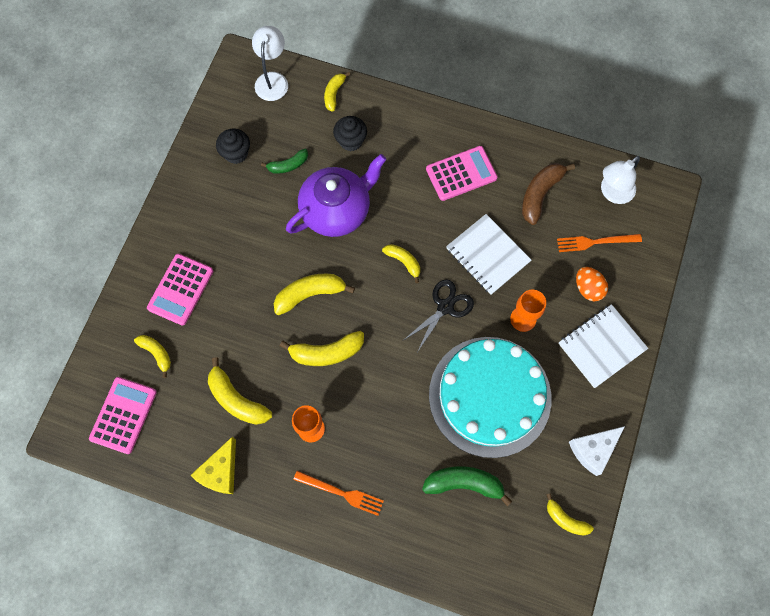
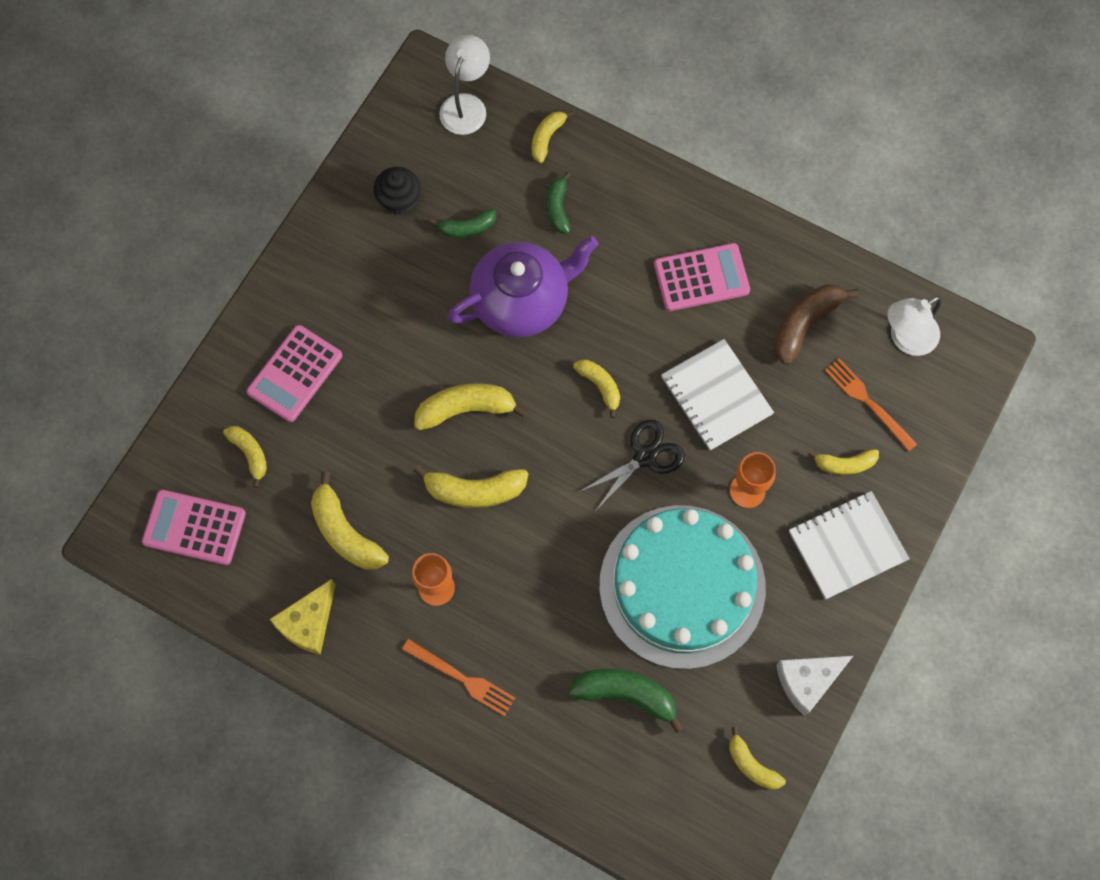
camera: 10 degrees right, 0 degrees up
pink calculator [89,377,157,454] -> pink calculator turned 105 degrees counterclockwise [142,490,246,565]
black cupcake [333,116,367,151] -> green banana [547,172,571,234]
orange fork [557,234,642,252] -> orange fork turned 45 degrees clockwise [825,359,917,452]
orange egg [576,267,608,301] -> yellow banana [808,449,879,475]

